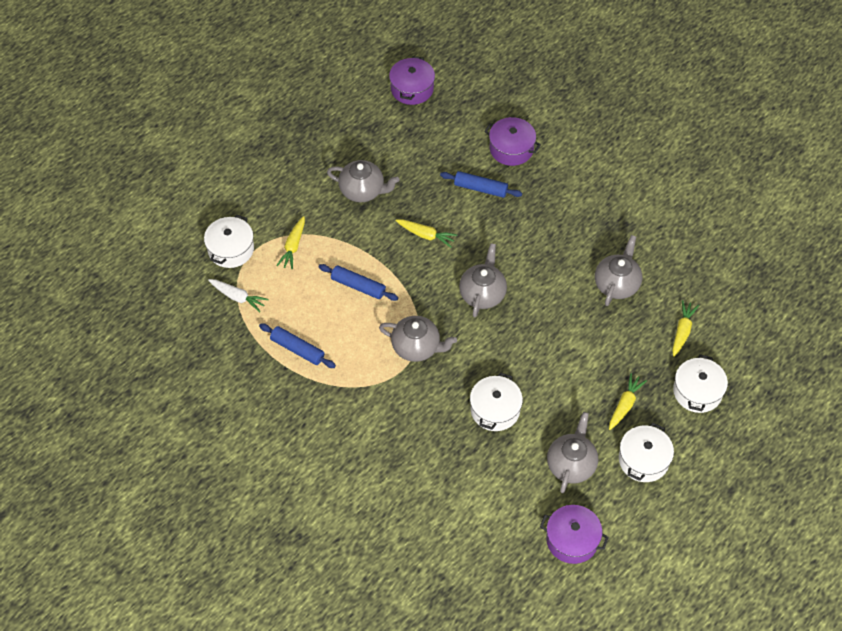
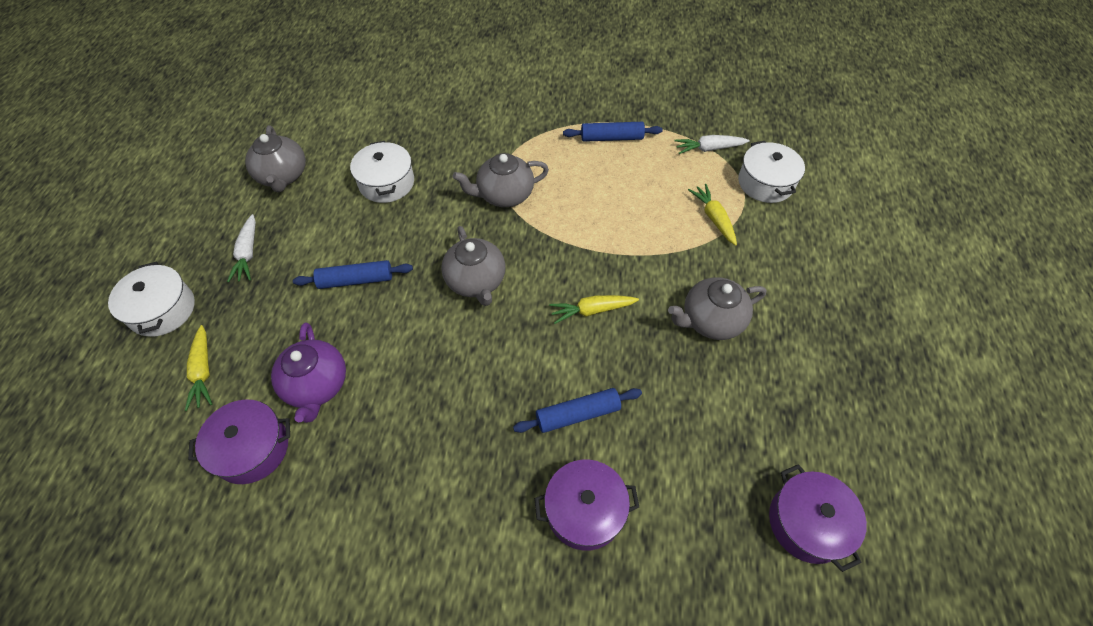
camera: 145 degrees right, 0 degrees up
blue rolling pin [319,264,398,301] -> blue rolling pin moved to [293,260,413,289]
purple pot [540,505,609,564] -> purple pot moved to [188,399,290,484]
grey teapot [595,235,642,306] -> purple teapot [271,322,346,423]
yellow carrot [609,373,647,430] -> white carrot [227,214,256,282]
white pot [619,423,674,482] -> none

